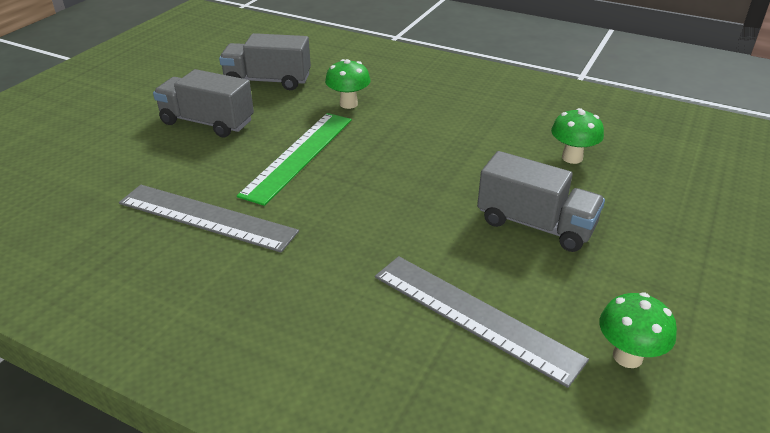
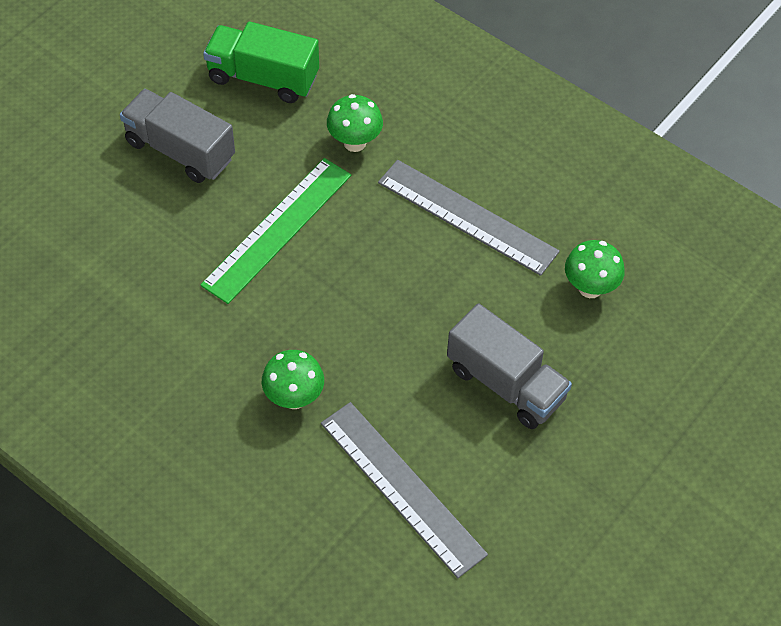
camera: 10 degrees right, 20 degrees up
grey ruler [119,185,299,253] -> grey ruler moved to [378,160,560,276]
grey truck [219,33,311,90] -> green truck [203,21,319,103]
green mushroom [599,292,677,368] -> green mushroom moved to [262,350,324,409]

